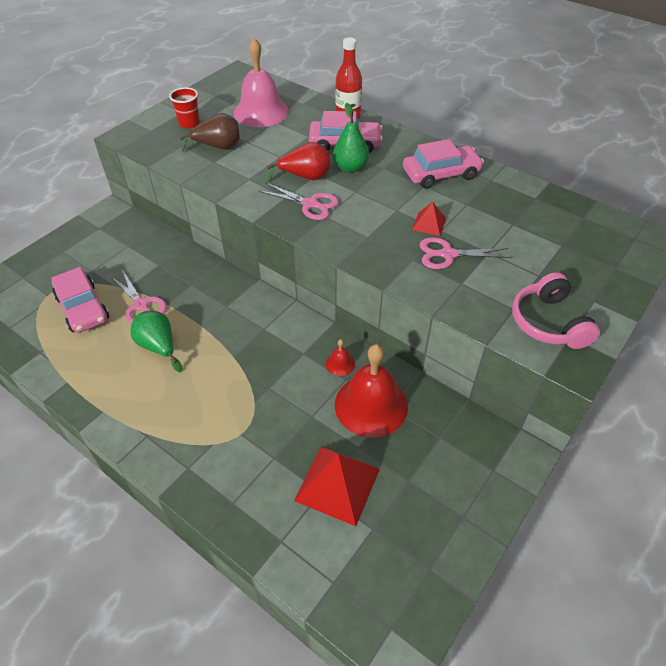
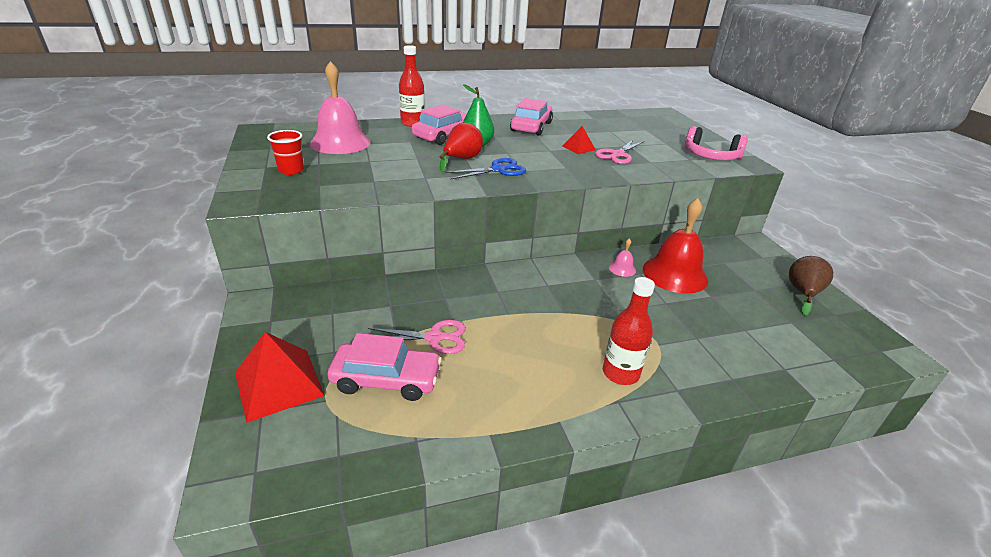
camera: 55 degrees left, 15 degrees down
green pear [130,311,182,372] -> none
brown pear [180,113,240,152] -> brown pear moved to [789,256,833,316]
pink scissors [259,183,339,220] -> blue scissors [445,158,526,180]
red pyramid [294,447,380,526] -> red pyramid moved to [235,332,325,423]
red bell [326,339,355,376] -> pink bell [609,238,636,277]
none -> red bottle [603,277,655,385]

